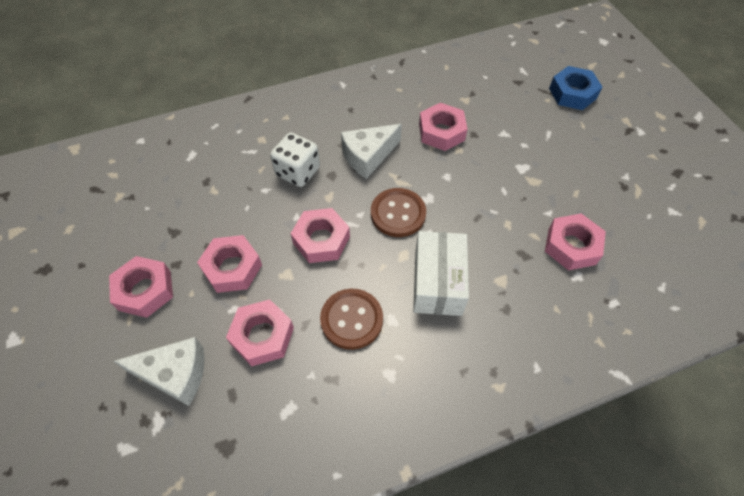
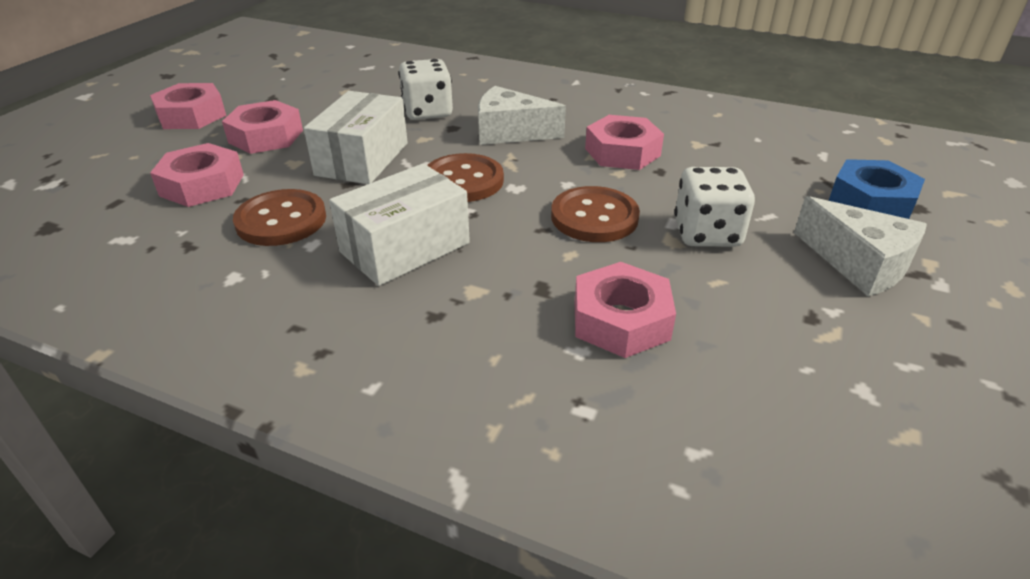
camera: 45 degrees right, 20 degrees down
white cheese [113,337,205,406] -> white cheese moved to [794,196,927,297]
pink nut [291,208,350,263] -> white box [304,91,408,184]
none -> brown button [551,186,640,242]
none -> white dice [674,167,755,247]

